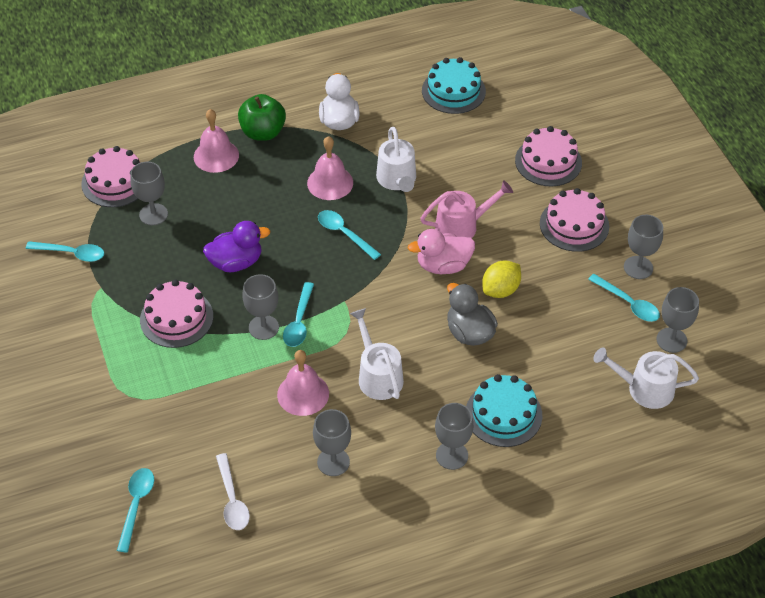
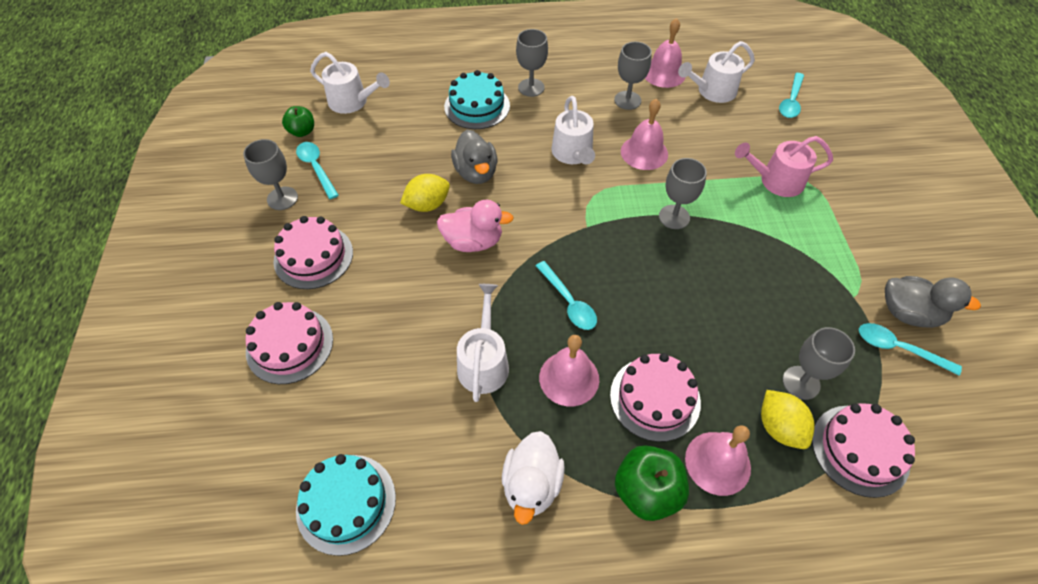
camera: 165 degrees left, 5 degrees up
pink cake [140,280,213,348] -> pink cake moved to [610,353,701,442]
purple duck [203,221,270,272] -> none
white spoon [216,453,250,530] -> white watering can [678,41,755,103]
turquoise spoon [283,282,314,347] -> none
pink watering can [420,180,513,239] -> pink watering can moved to [735,136,833,197]
grey goblet [657,287,699,353] -> green apple [282,106,314,137]
none -> pink bell [645,18,685,88]
none -> yellow lemon [761,390,815,449]
none -> grey duck [885,276,981,328]

